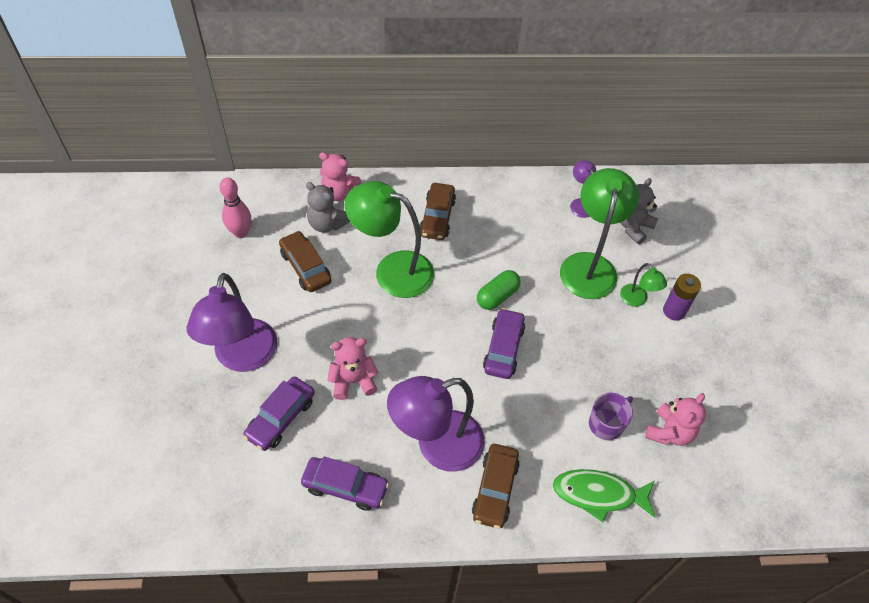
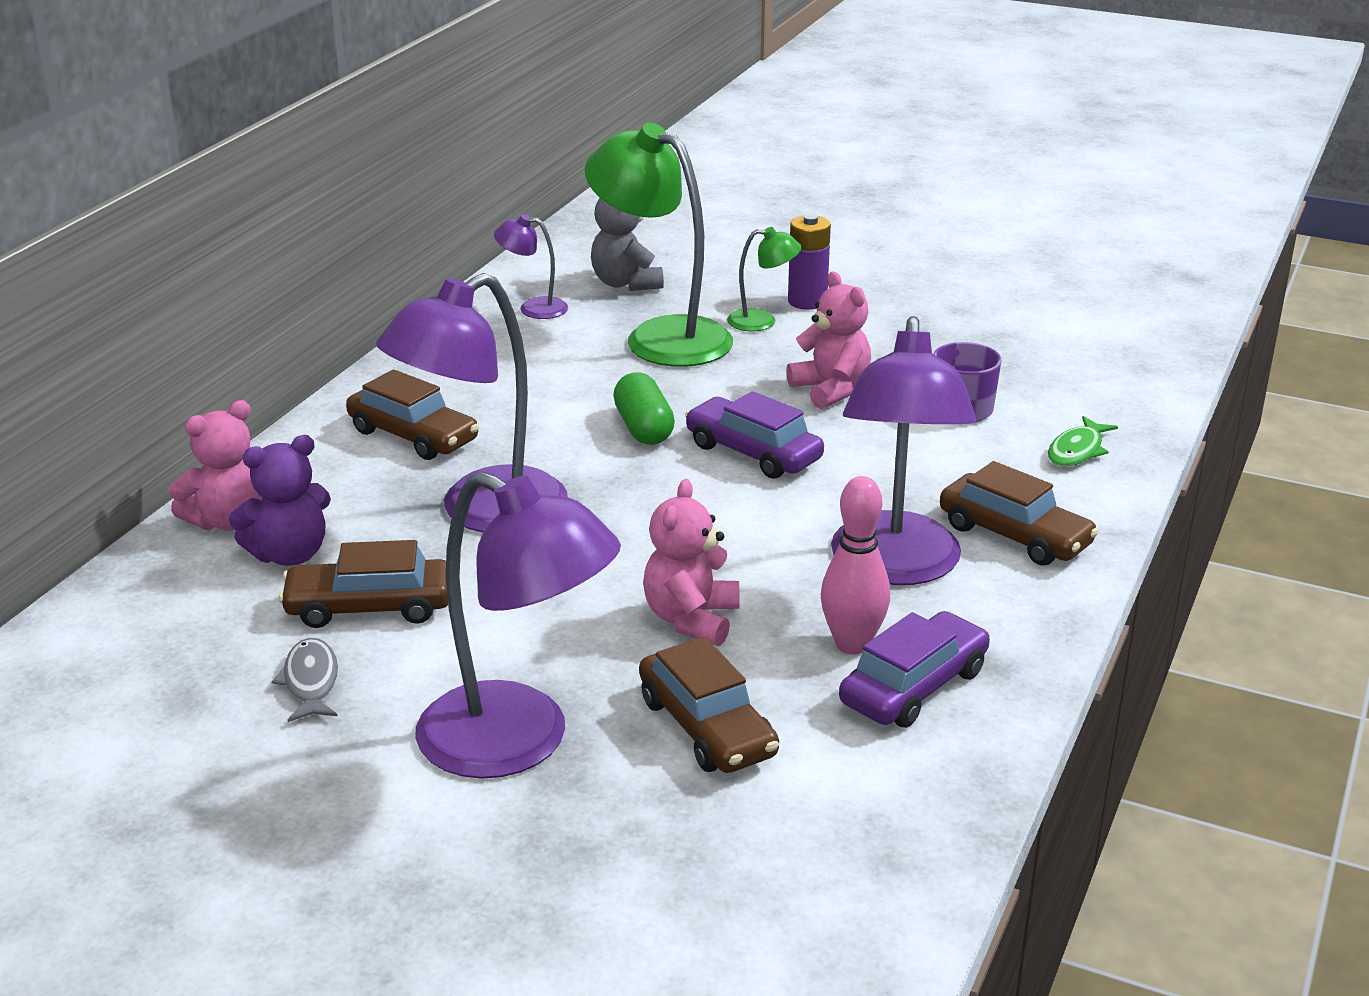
camera: 60 degrees left, 25 degrees down
pink bowling pin [219,177,251,238] -> pink bowling pin moved to [821,476,890,654]
purple car [243,376,315,451] -> brown car [639,637,779,773]
grey teddy bear [306,182,350,232] -> purple teddy bear [229,435,331,566]
green lamp [345,181,434,298] -> purple lamp [376,273,568,533]
green fish [553,469,655,522] -> green fish [1048,416,1118,467], size x0.60
pink teddy bear [645,393,706,446] -> pink teddy bear moved to [786,271,871,409]
none -> grey fish [272,638,338,722]

